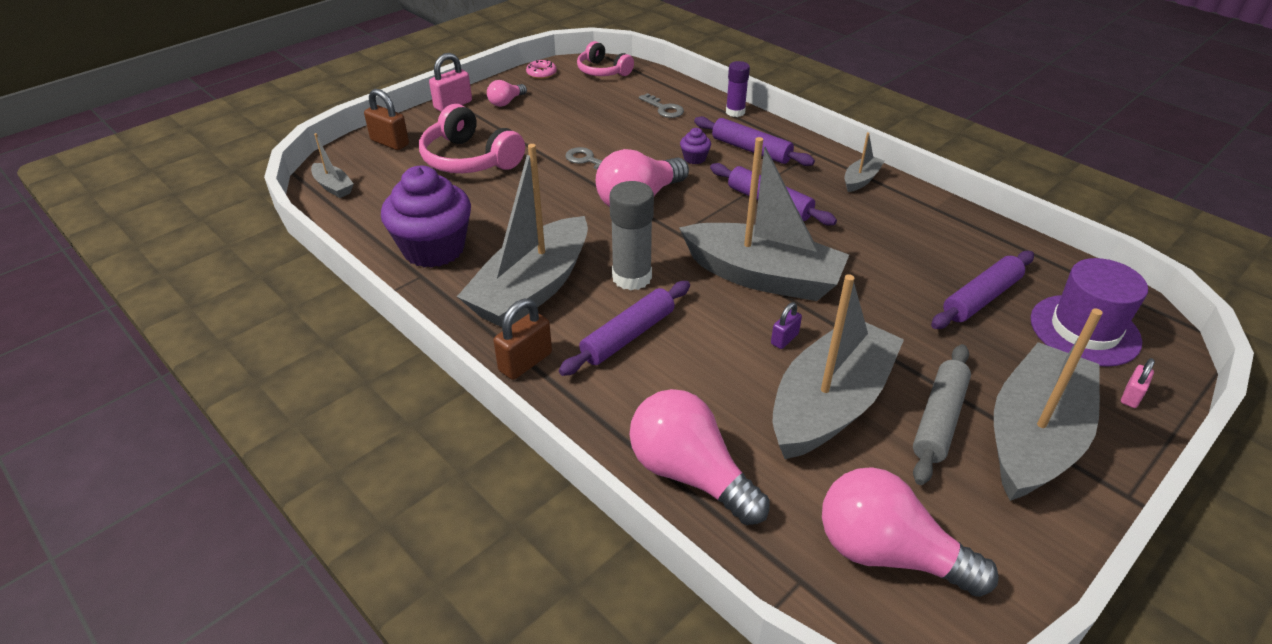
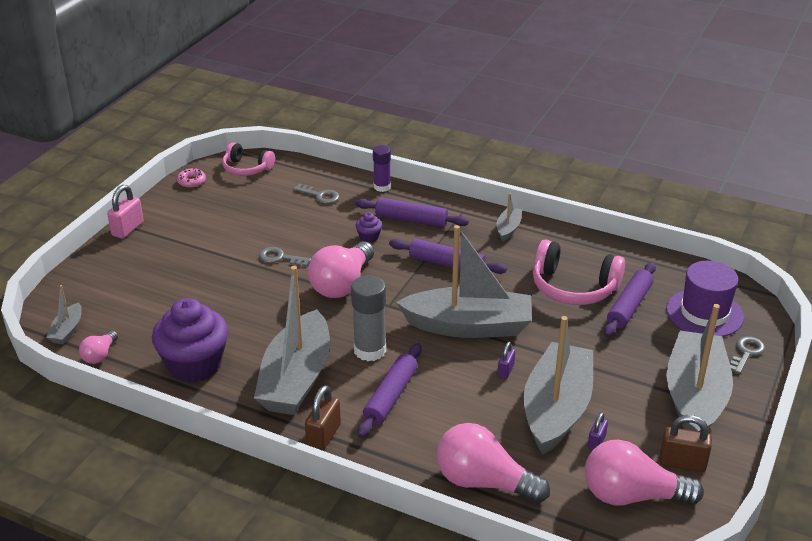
camera: 20 degrees left, 5 degrees down
grey boat [311,133,354,198] -> grey boat turned 75 degrees clockwise [46,285,82,344]
brown padlock [364,89,409,150] -> brown padlock moved to [660,415,712,472]
pink headphones [419,104,525,173] -> pink headphones moved to [533,239,625,305]
pink light bulb [487,80,527,107] -> pink light bulb moved to [79,330,118,364]
grey rolling pin [913,344,971,485] -> none
pink padlock [1121,358,1155,408] -> grey key [730,336,765,374]
none -> purple padlock [587,412,608,450]

